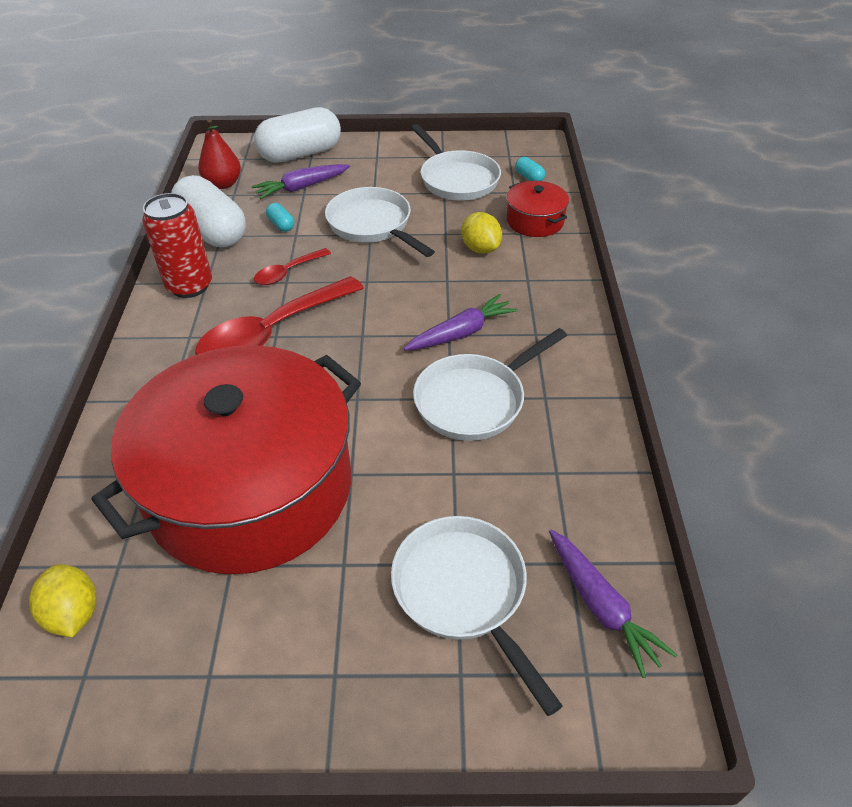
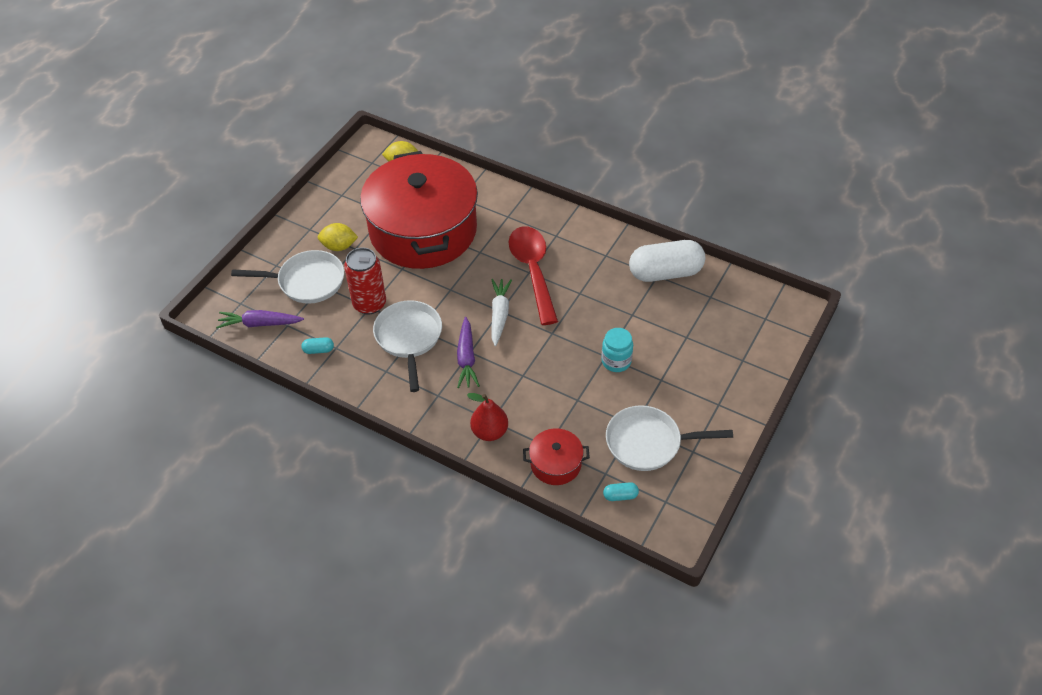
camera: 120 degrees right, 5 degrees up
red can [142,193,212,298] -> red can moved to [344,247,386,314]
red pear [198,119,241,189] -> red pear moved to [467,393,508,441]
purple carrot [251,164,350,199] -> none
white capsule [254,107,341,163] -> none
red spoon [254,248,331,285] -> none
turquoise capsule [266,203,294,232] -> turquoise capsule moved to [301,337,334,354]
white pan [325,187,435,257] -> turquoise jar [601,328,633,372]
yellow lemon [461,212,502,254] -> yellow lemon moved to [318,223,358,251]
none -> white carrot [491,279,512,346]

